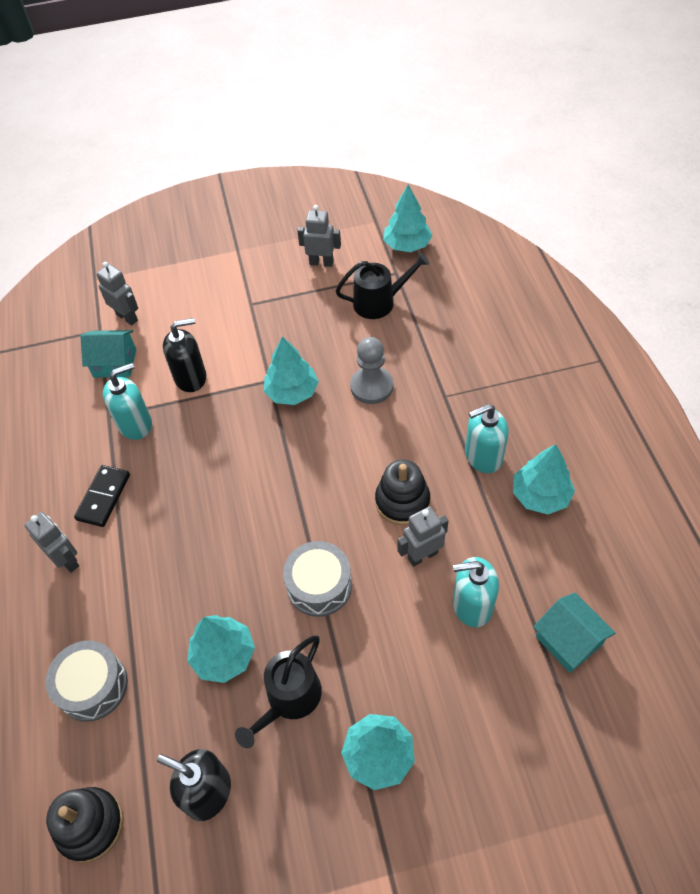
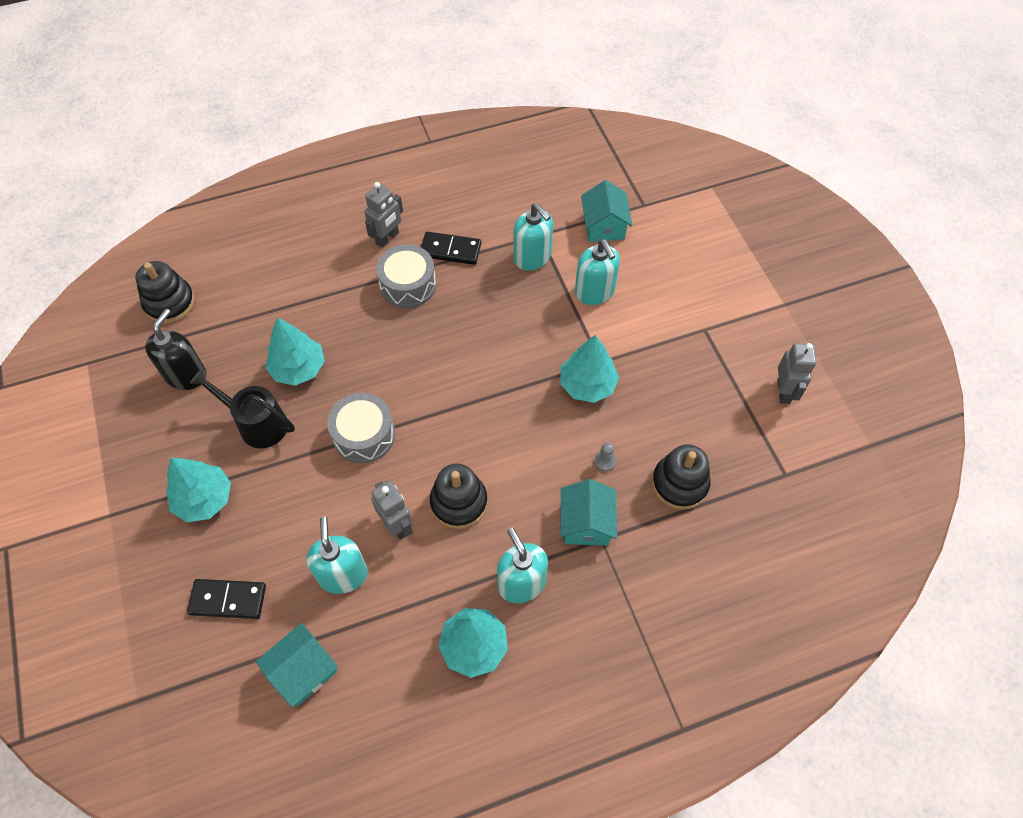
camera: 80 degrees right, 5 degrees up
grey drum [46,640,128,722] -> grey drum moved to [376,244,436,308]
grey robot [96,262,138,325] -> none
black soap dispenser [163,318,206,392] -> turquoise soap dispenser [575,239,620,305]
black watering can [336,252,429,319] -> none
grey pawn [350,337,393,404] -> grey pawn [594,442,616,472], size x0.46
turquoise tree [384,185,432,252] -> none
none -> black domino [187,579,266,619]
none -> turquoise house [560,479,617,545]
none -> black stacking toy [652,444,711,510]

